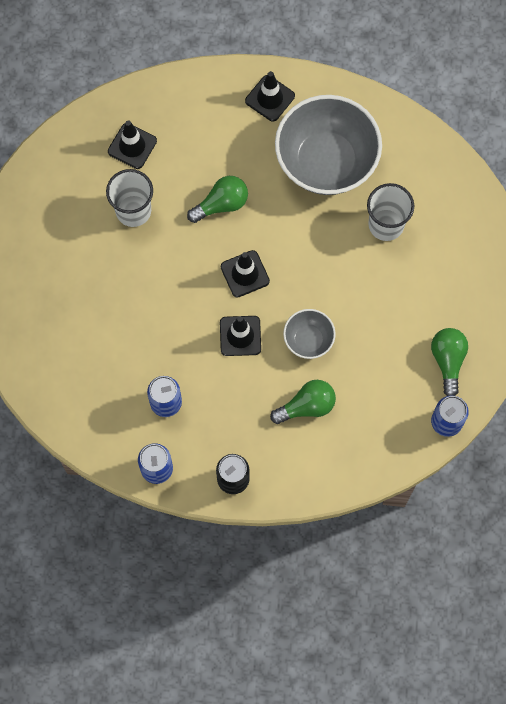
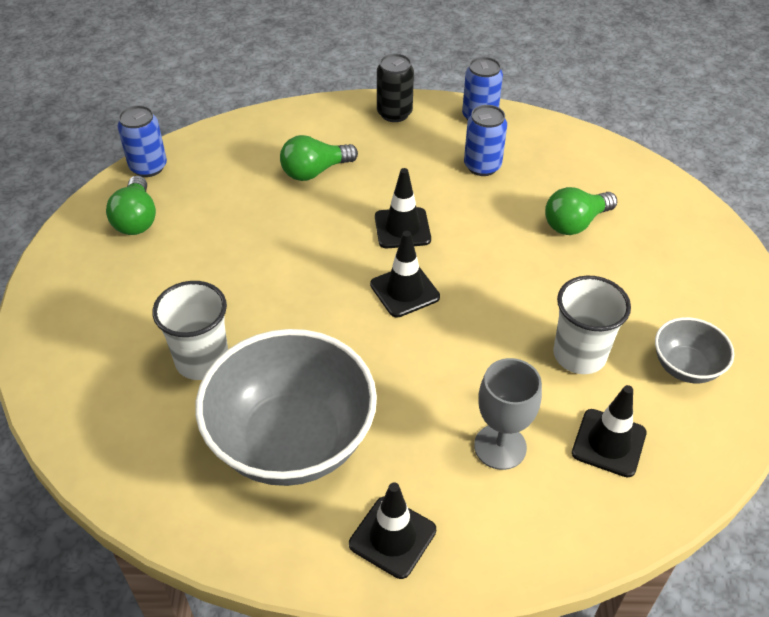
camera: 175 degrees right, 25 degrees down
green light bulb [187,176,248,223] -> green light bulb moved to [545,187,617,235]
grey bowl [283,309,336,359] -> grey bowl moved to [655,317,734,383]
none -> grey goblet [474,358,542,470]

